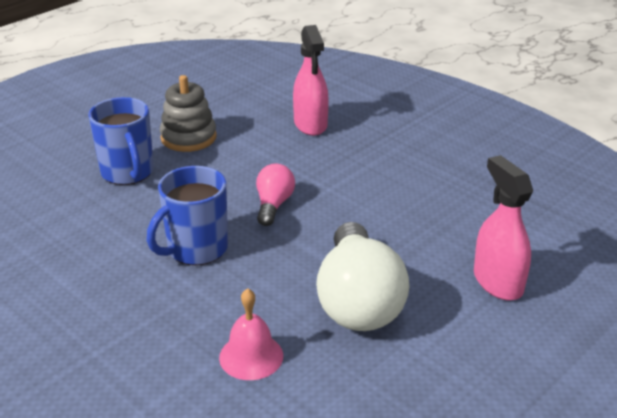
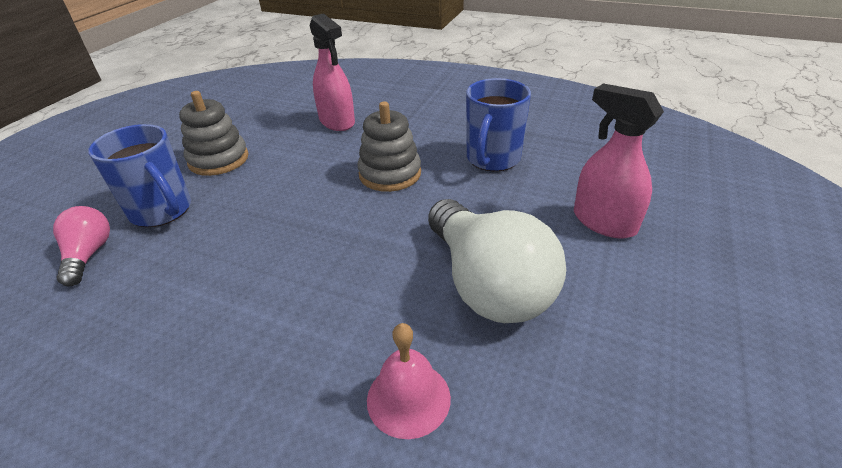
camera: 20 degrees left, 5 degrees up
blue mug [147,166,228,265] -> blue mug moved to [466,78,531,171]
pink light bulb [256,164,295,226] -> pink light bulb moved to [53,206,110,287]
none -> grey stacking toy [357,101,421,192]

